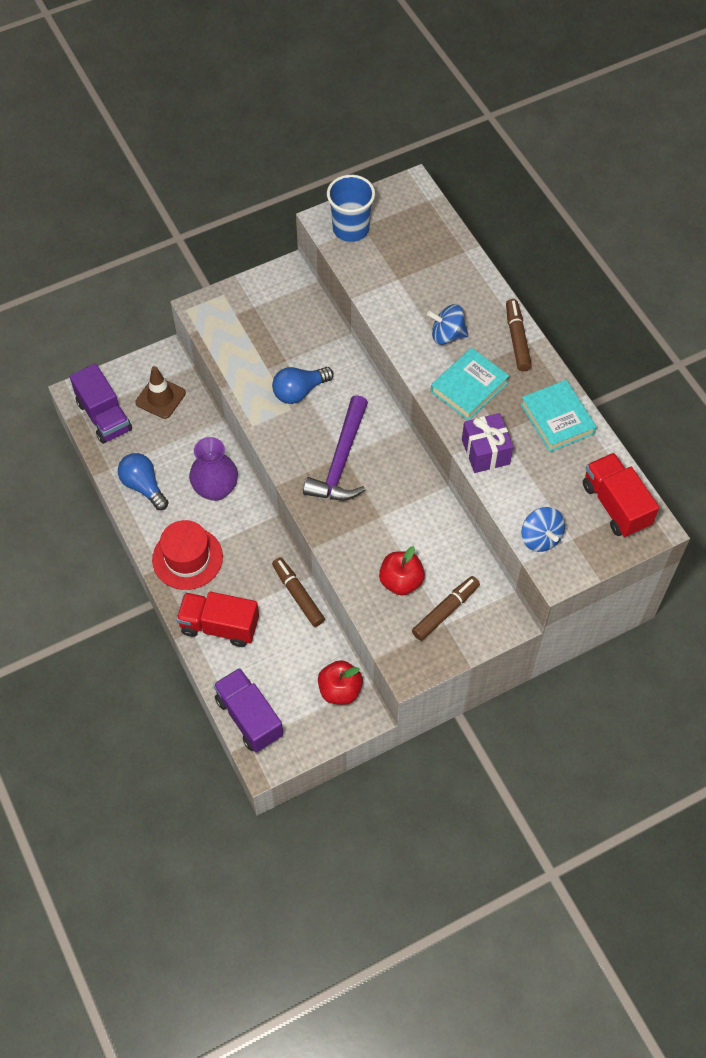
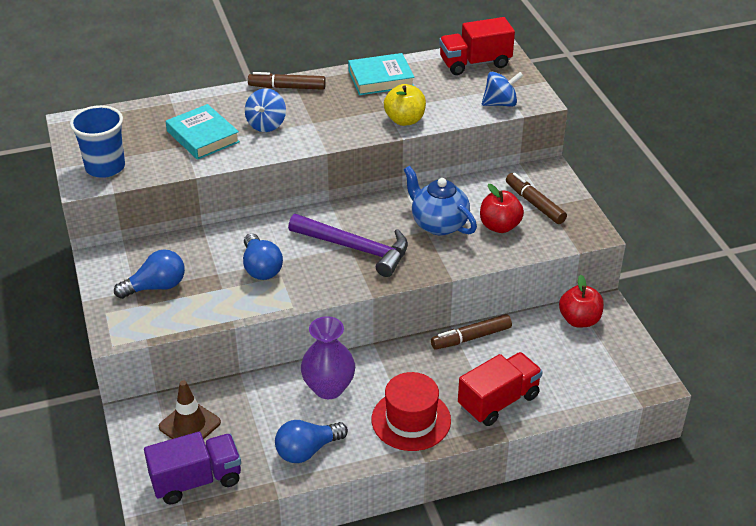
camera: 80 degrees left, 20 degrees down
red truck [176,592,259,647] -> red truck turned 150 degrees counterclockwise [458,352,543,426]
purple truck [213,668,283,752] -> none
turquoise book [431,348,509,420] -> turquoise book moved to [166,104,240,160]
purple gift [462,413,513,473] -> yellow apple [384,84,426,126]
none -> blue light bulb [114,249,185,299]
none -> blue teapot [404,166,477,236]

